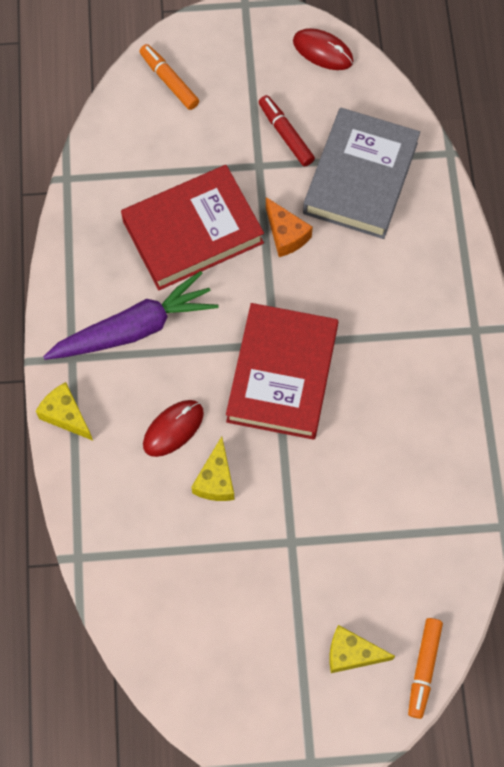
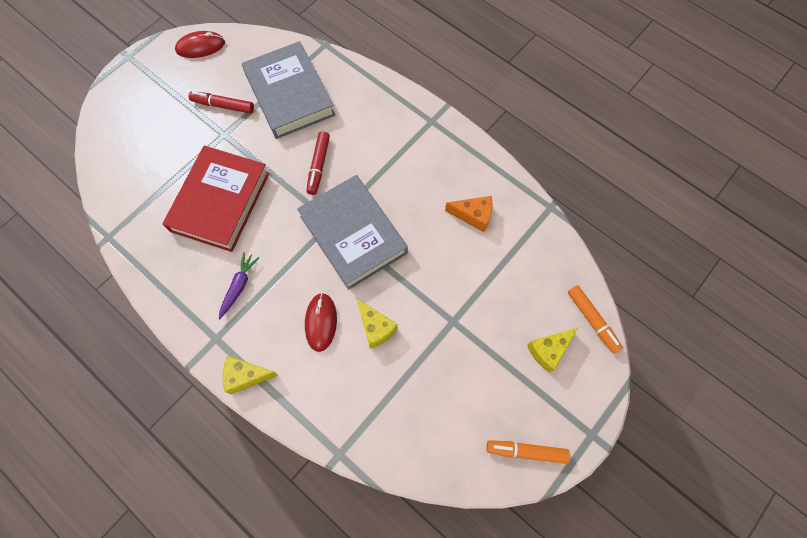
camera: 45 degrees left, 0 degrees up
purple carrot [43,271,219,360] -> purple carrot [219,252,259,319], size x0.50
orange marker [139,44,199,110] -> orange marker moved to [486,440,570,464]
red book [226,303,338,440] -> grey book [297,175,408,290]
orange cheese [266,197,313,257] -> orange cheese moved to [445,196,492,232]
none -> red marker [306,131,330,195]

